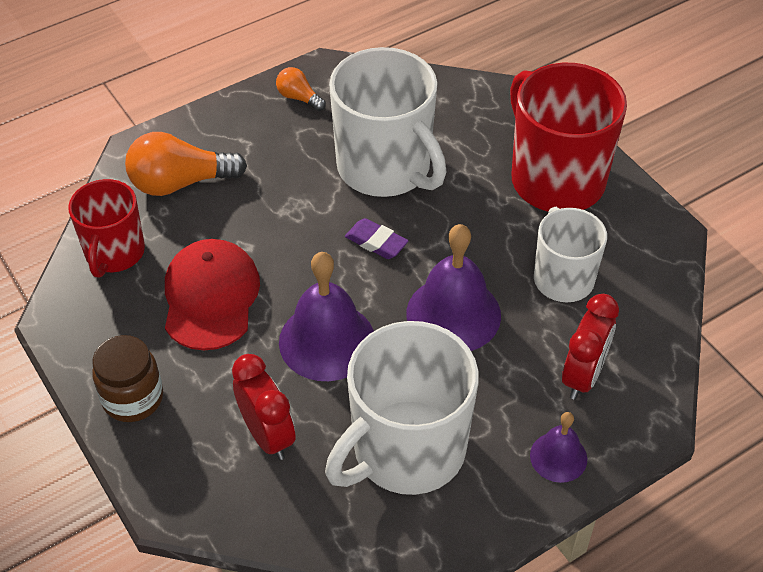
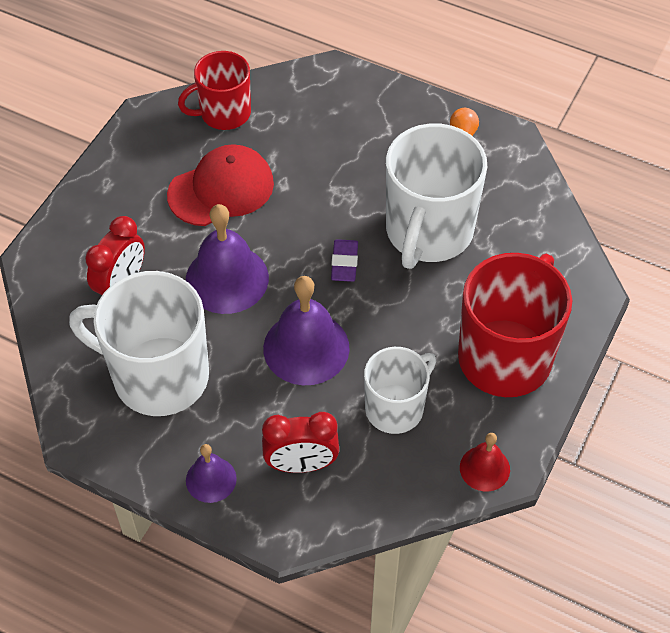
camera: 60 degrees right, 5 degrees up
brown jar [92,335,163,422] -> none
orange light bulb [125,132,247,196] -> none
none -> red bell [460,433,510,491]

